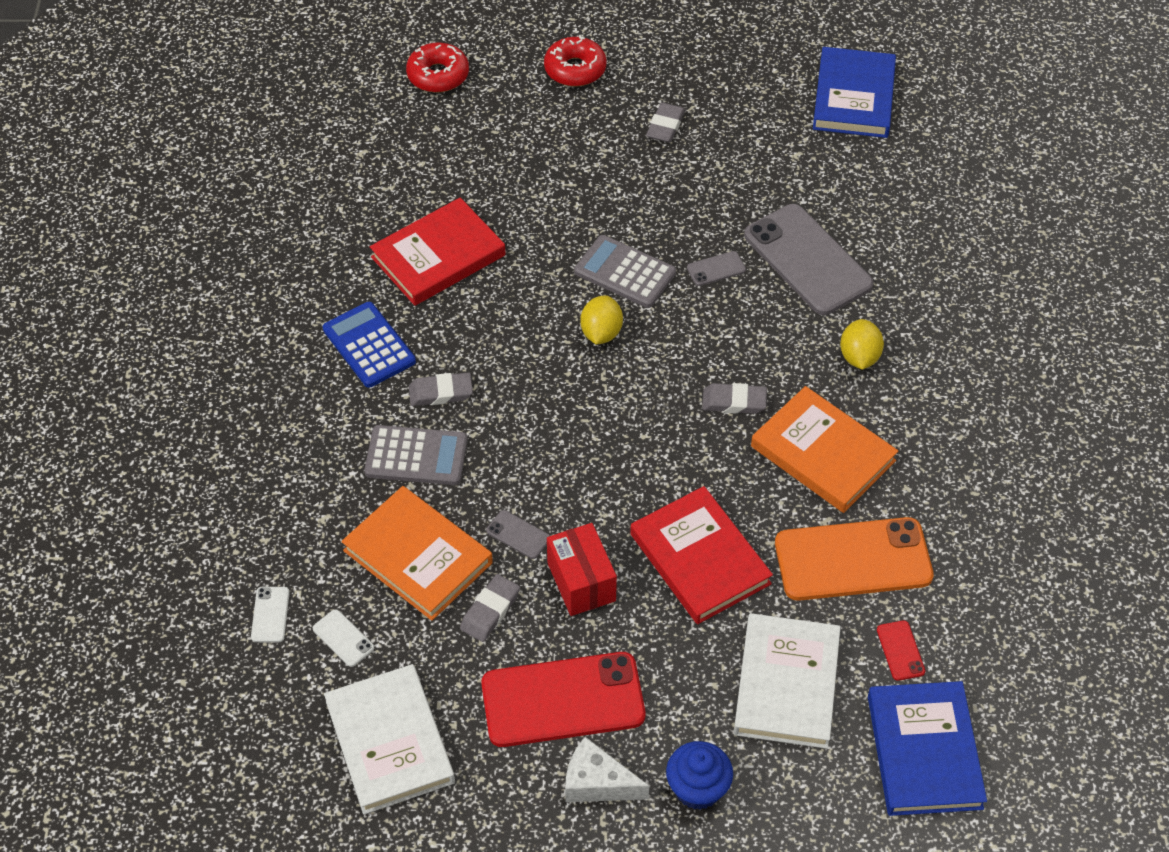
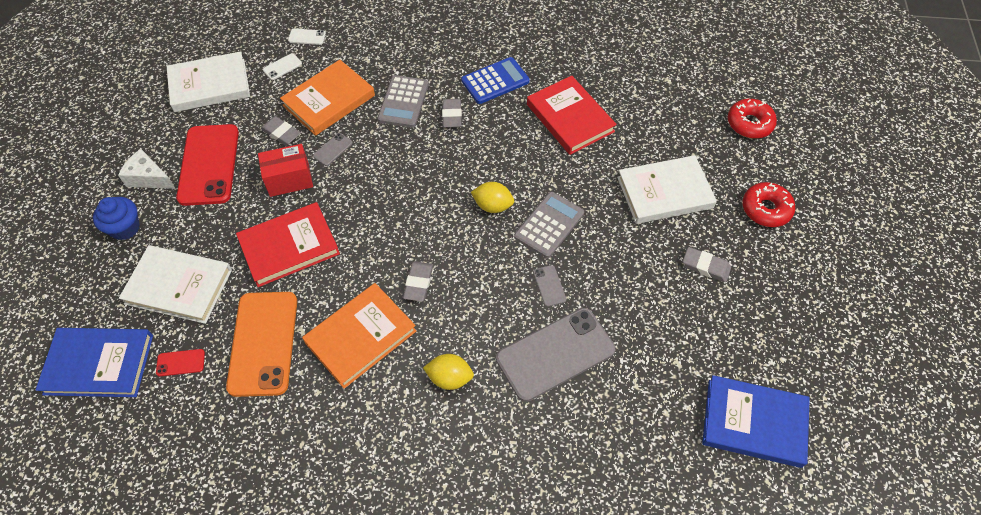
camera: 95 degrees right, 5 degrees up
white cheese [565,737,649,802] -> white cheese turned 90 degrees counterclockwise [118,149,175,189]
none -> white book [617,155,717,224]

